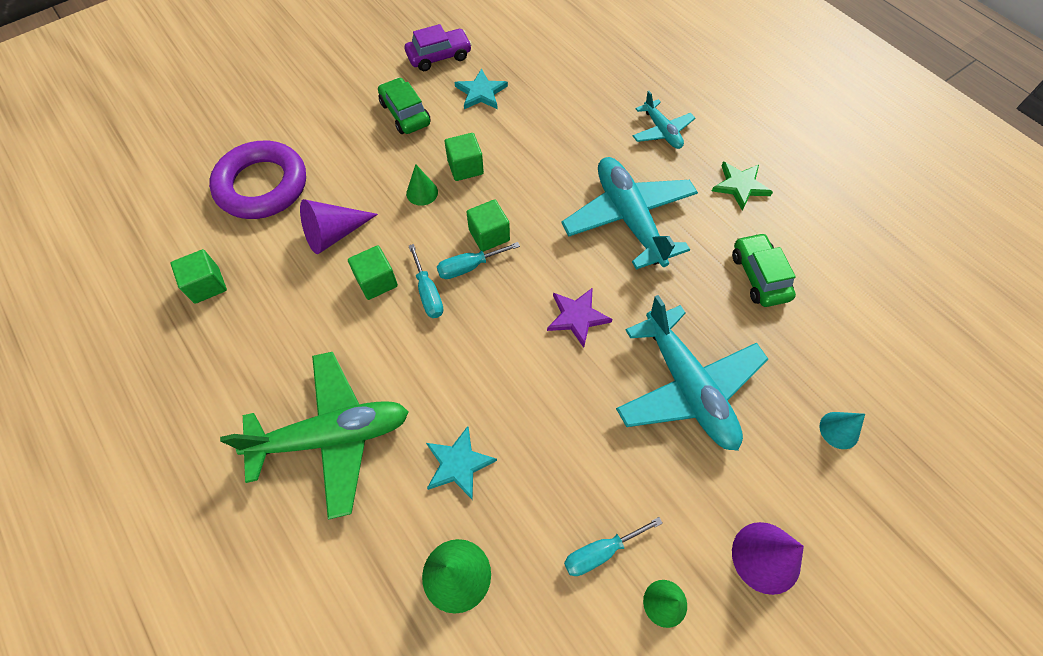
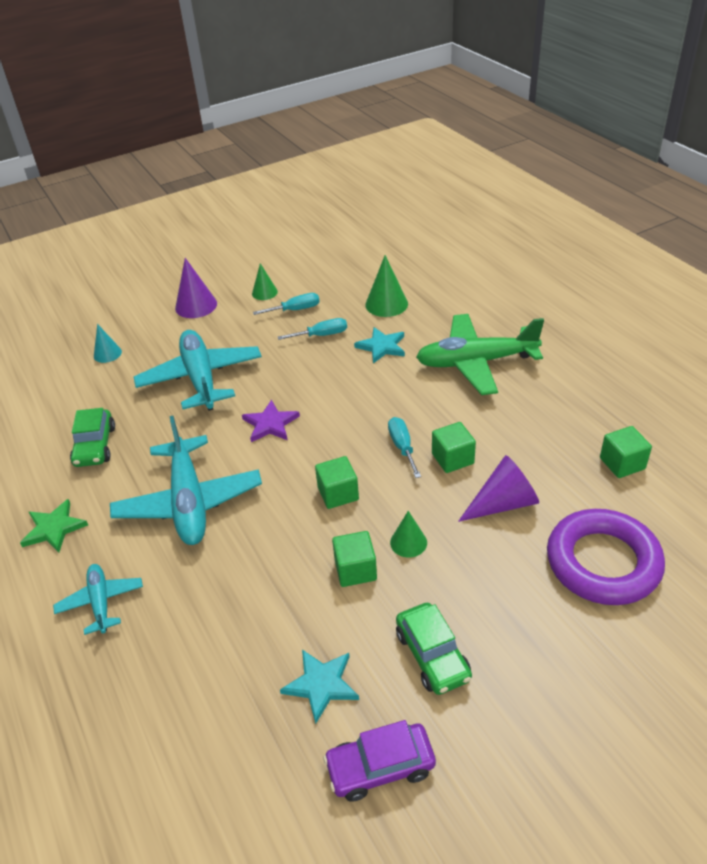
camera: 170 degrees left, 20 degrees down
turquoise screwdriver [437,242,520,279] -> turquoise screwdriver moved to [278,318,347,340]

